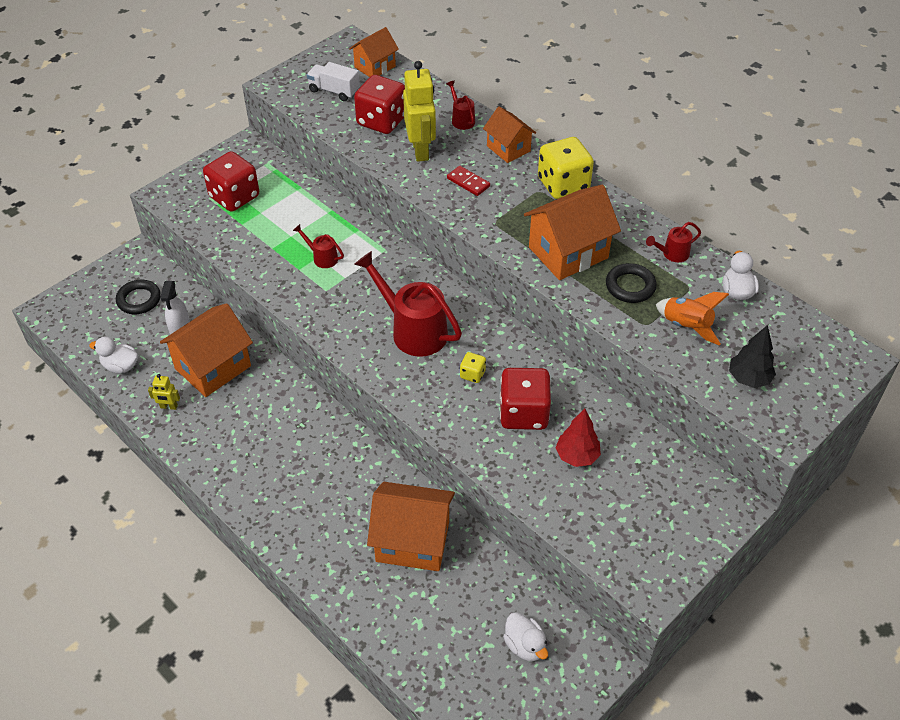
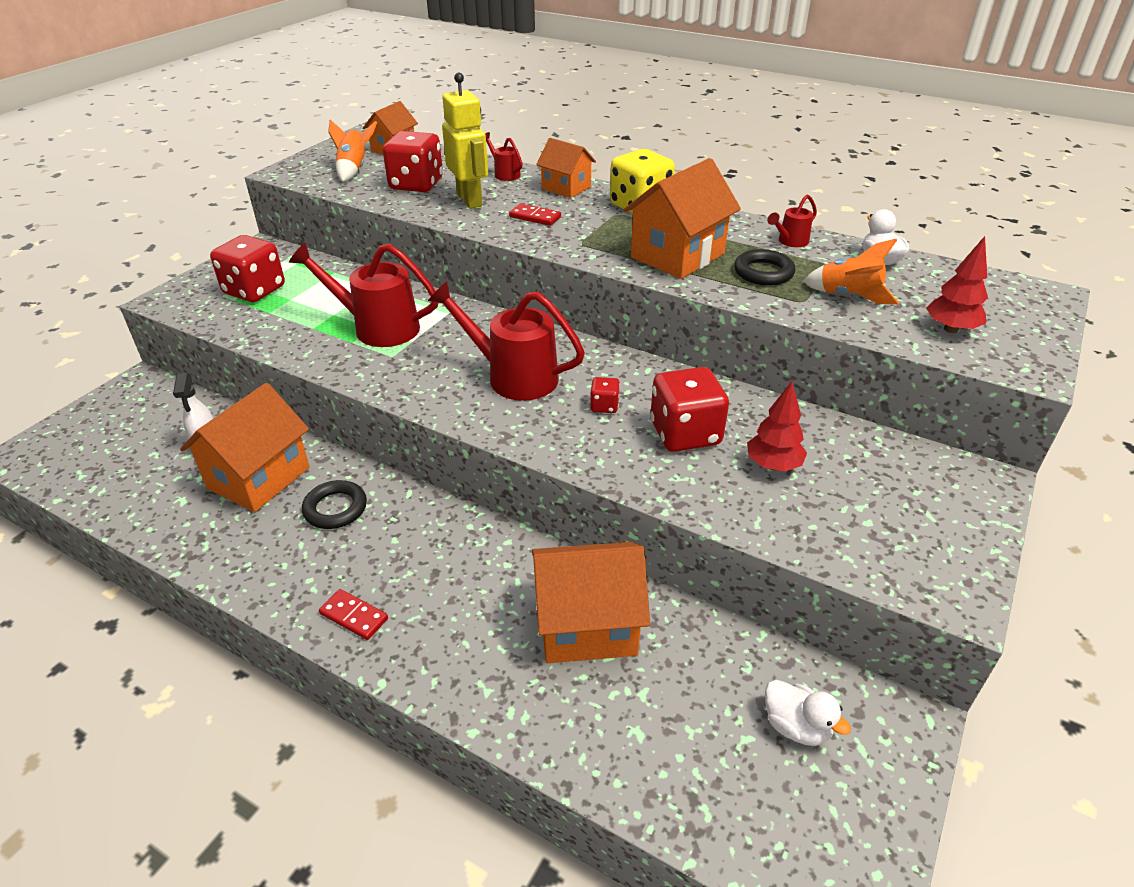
camera: 15 degrees left, 10 degrees down
white duck [89,336,138,373] -> none
black ring [116,280,161,314] -> black ring moved to [302,480,367,529]
yellow robot [148,374,180,410] -> none
red watering can [293,224,344,268] -> red watering can [289,242,438,347], size x2.10
white truck [307,62,360,101] -> orange rocket [328,119,377,182]
yellow dice [460,352,486,383] -> red dice [590,377,620,413]
black tree [729,325,776,388] -> red tree [926,236,988,333]
none -> red domino [319,589,388,640]

